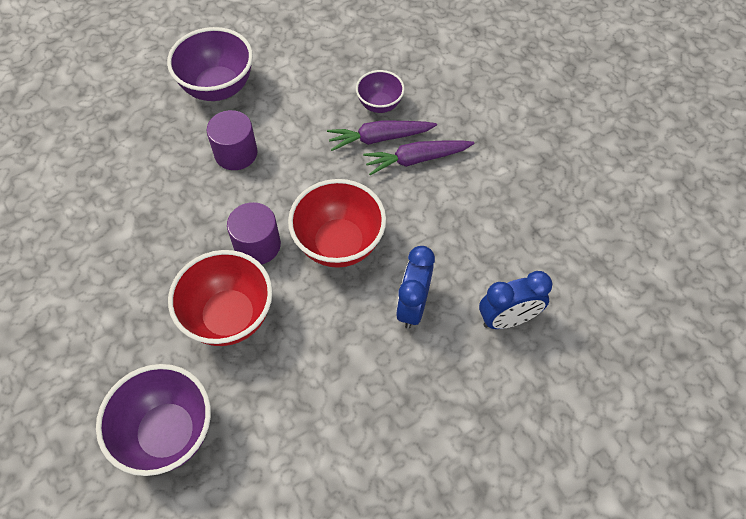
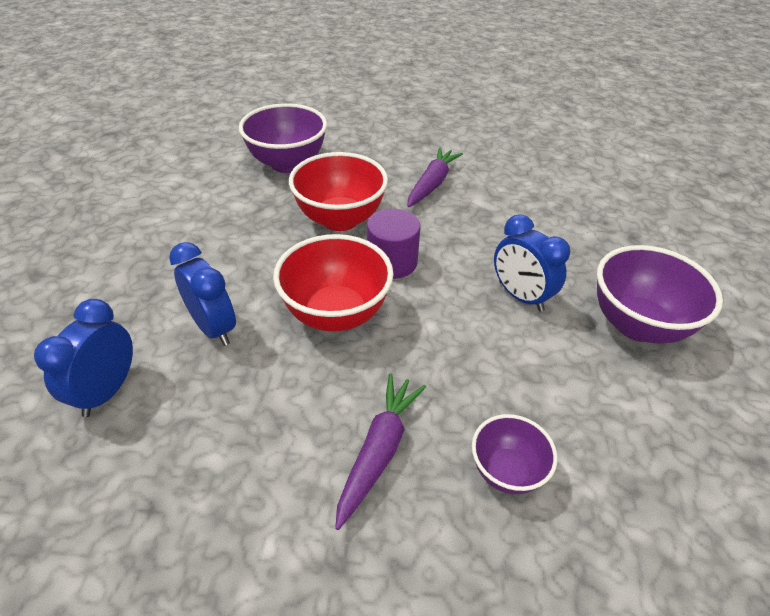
camera: 125 degrees right, 15 degrees down
purple cylinder [207,110,258,170] -> blue clock [494,214,570,312]
purple carrot [327,121,437,151] -> purple carrot moved to [407,147,463,207]

